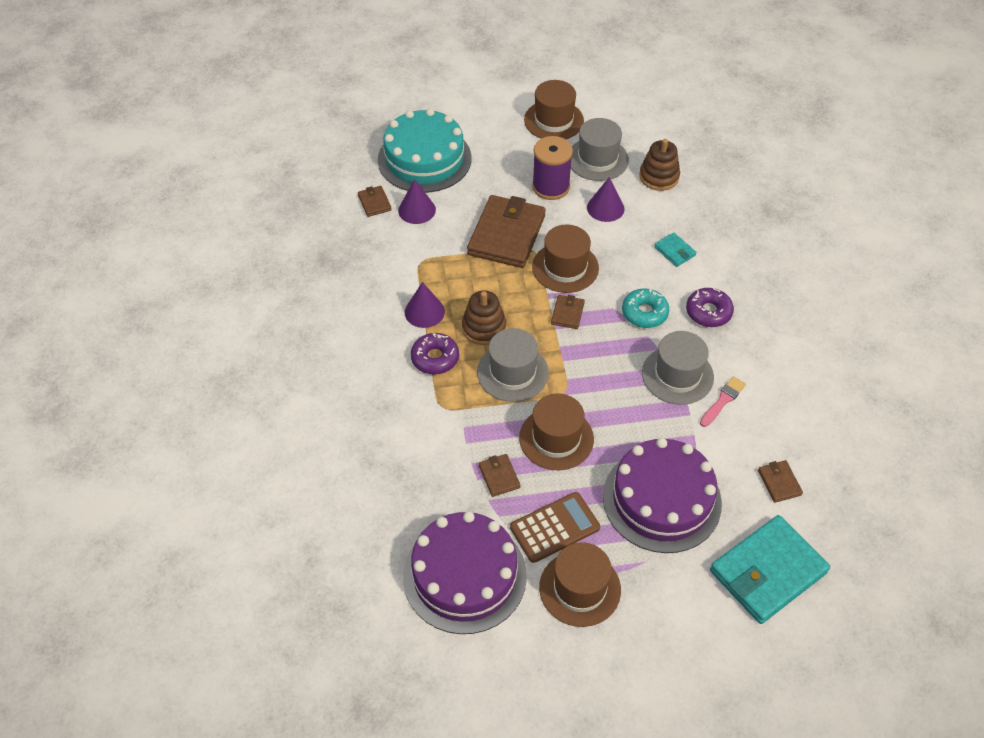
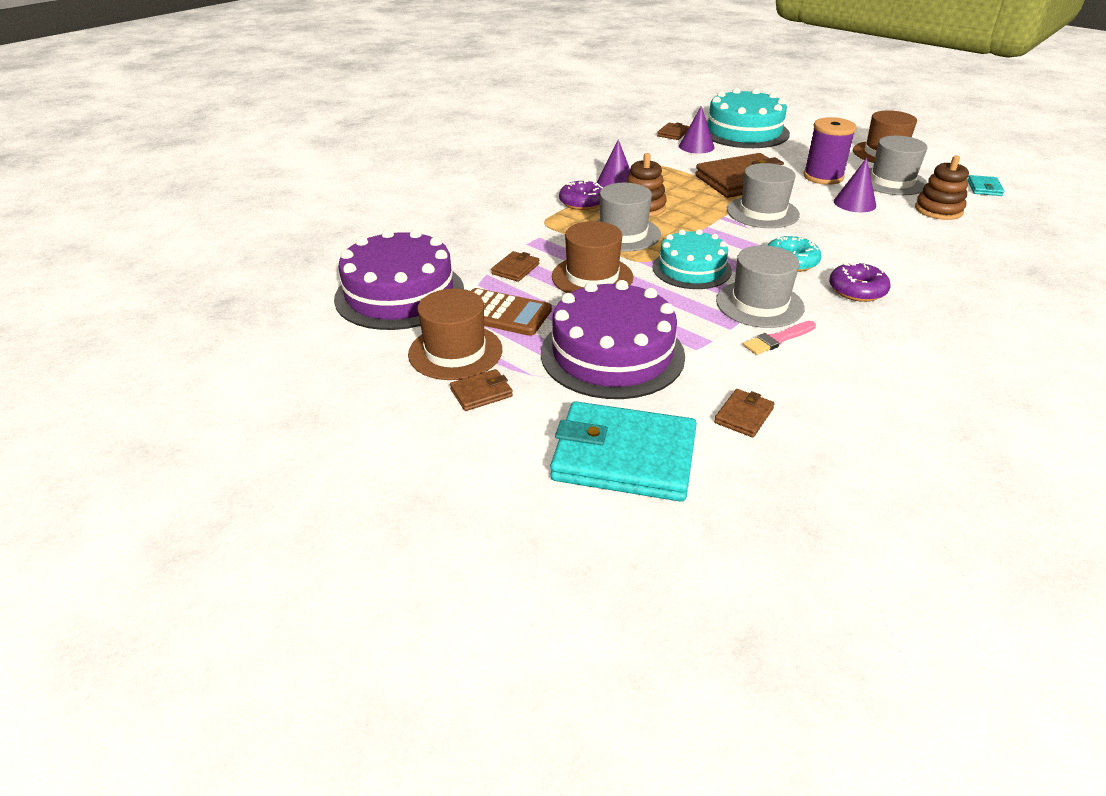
camera: 50 degrees right, 15 degrees down
brown hat [532,225,599,293] -> grey hat [727,163,800,228]
brown wallet [551,295,585,329] -> brown wallet moved to [450,369,513,411]
turquoise wallet [654,233,696,267] -> turquoise wallet moved to [967,175,1004,196]
pink brush [700,376,746,427] -> pink brush turned 150 degrees clockwise [743,321,816,355]
none -> turquoise cake [652,229,732,289]

